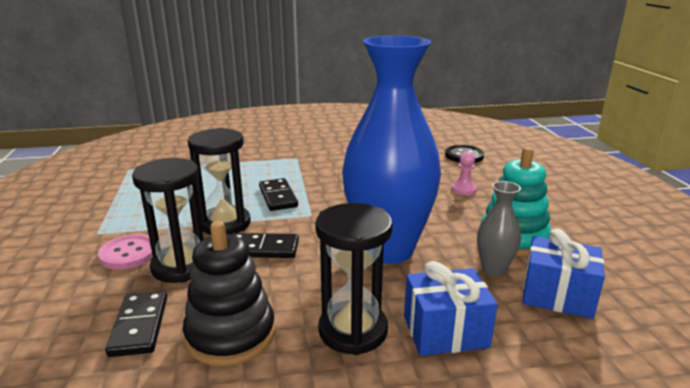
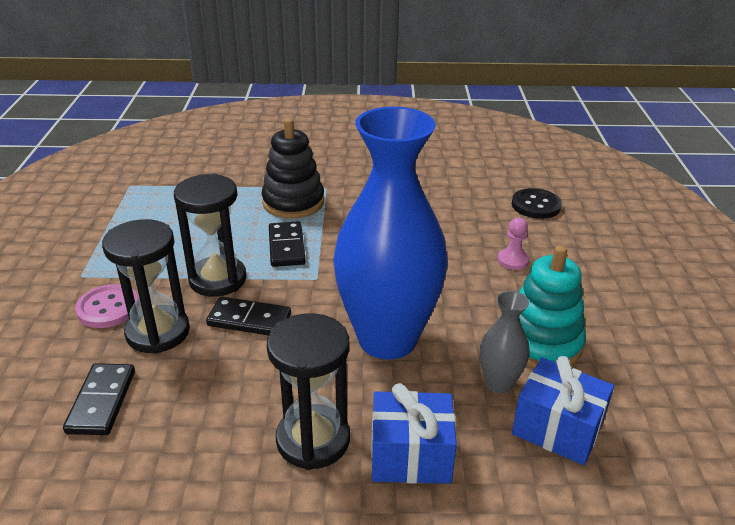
camera: 10 degrees right, 10 degrees up
black stacking toy [183,221,275,366] -> black stacking toy moved to [261,118,324,219]

